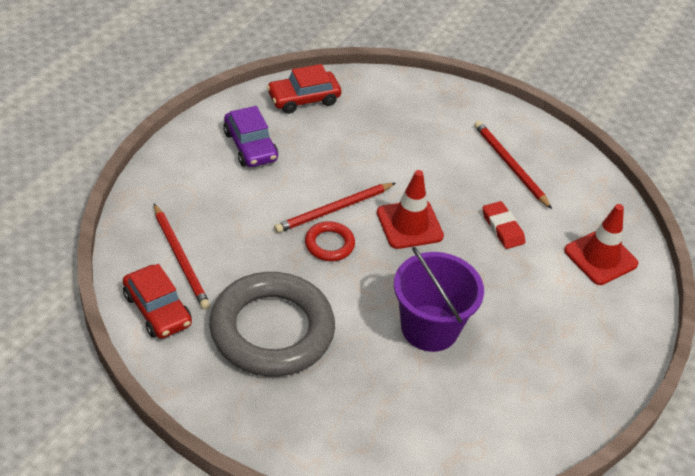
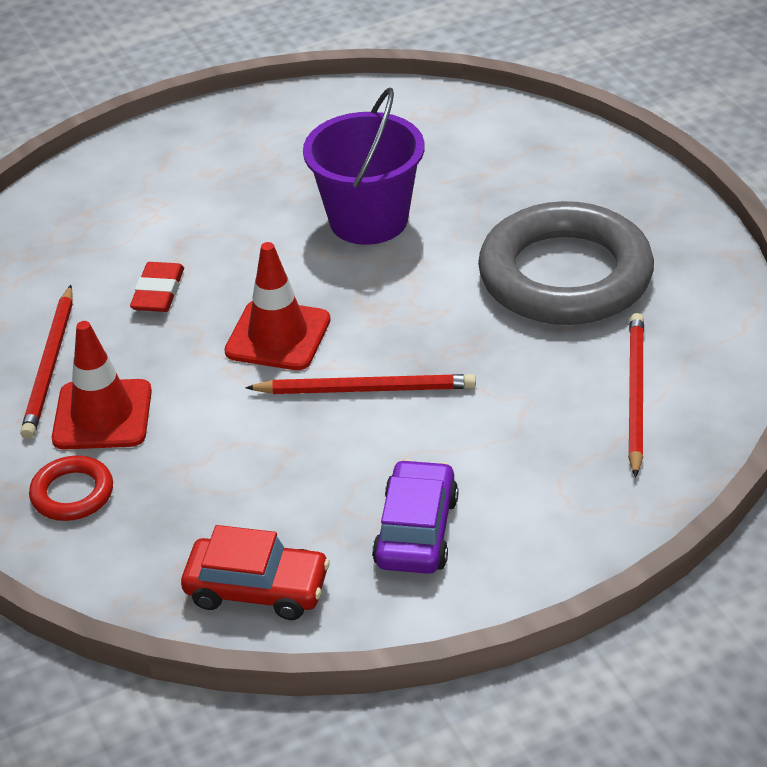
camera: 140 degrees left, 5 degrees down
red car [123,264,192,339] -> none
red ring [305,221,355,261] -> red ring moved to [29,456,113,521]
red traffic cone [564,204,638,285] -> red traffic cone moved to [52,321,152,450]

